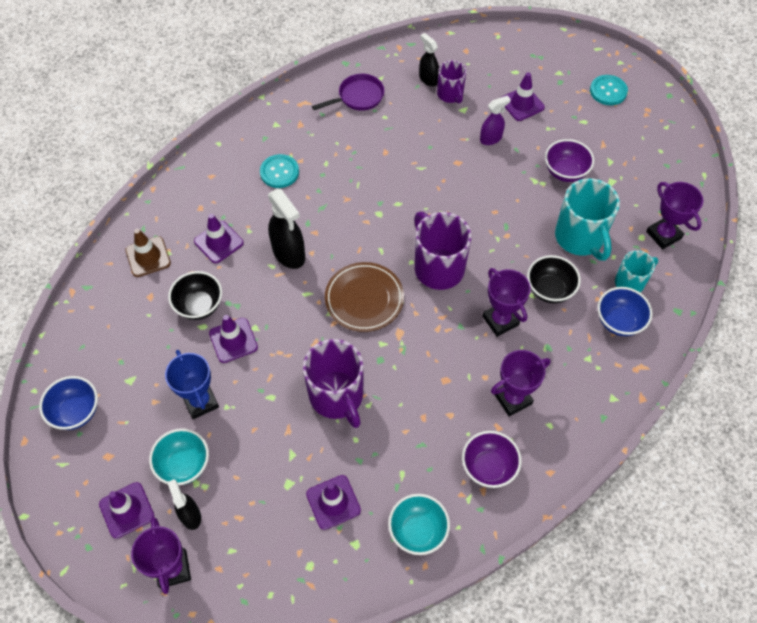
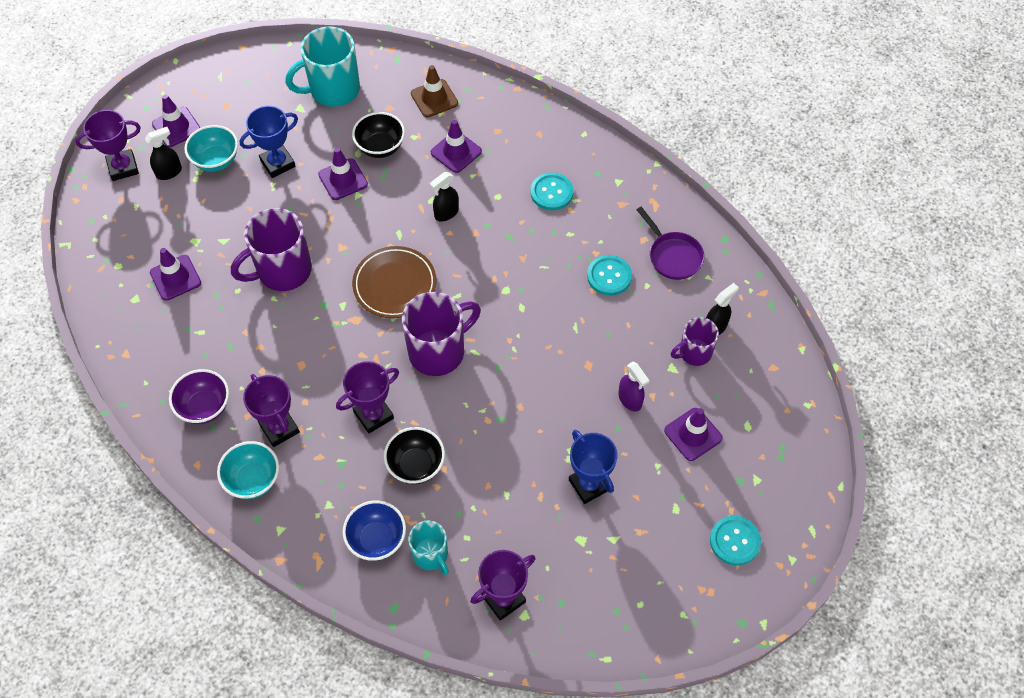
camera: 85 degrees right, 0 degrees up
blue bowl [39,376,98,430] -> none
black spray bottle [268,188,305,269] -> black spray bottle [430,172,459,222], size x0.61
turquoise bowl [388,494,450,555] -> turquoise bowl moved to [217,441,279,499]
purple bowl [545,139,594,182] -> blue trophy [569,430,618,504]
turquoise mug [555,178,620,261] -> turquoise mug moved to [285,26,360,107]
none -> turquoise button [587,255,632,296]

